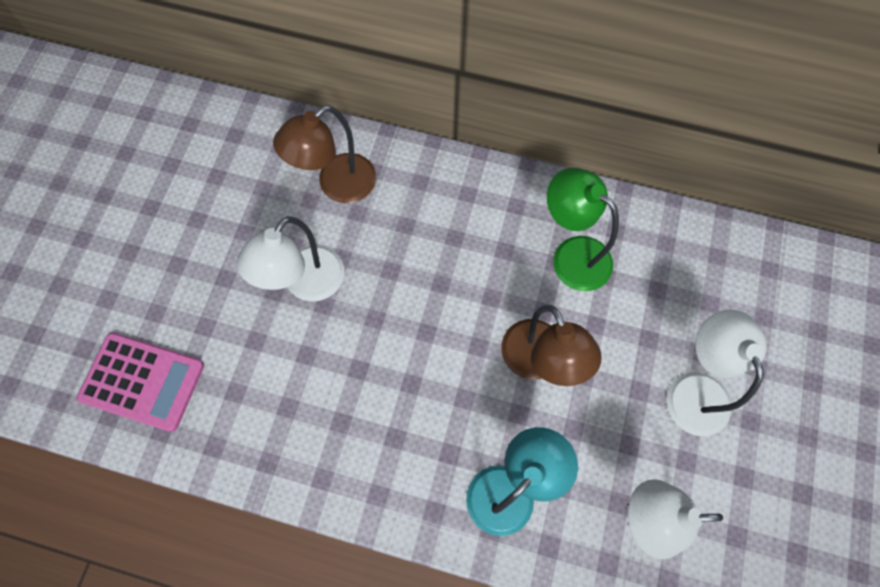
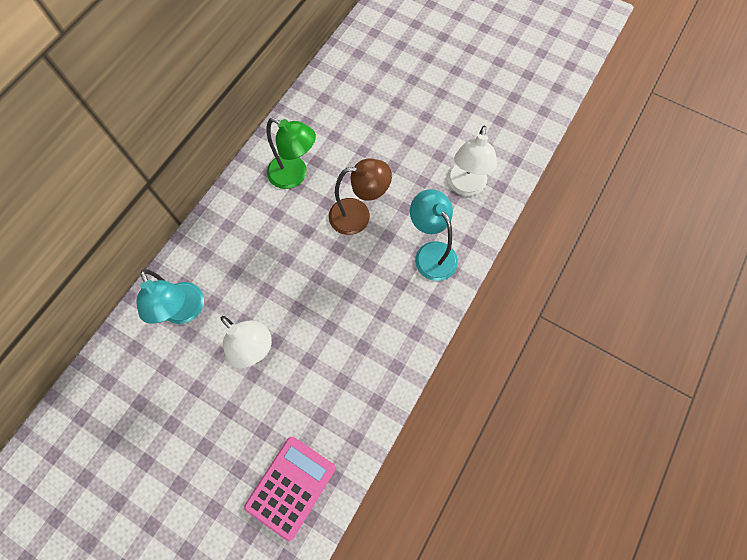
camera: 75 degrees left, 0 degrees up
brown lamp [273,105,376,203] -> turquoise lamp [136,269,204,324]
green lamp [547,167,619,291] -> green lamp turned 120 degrees counterclockwise [267,118,316,189]
white lamp [667,310,767,436] -> none

